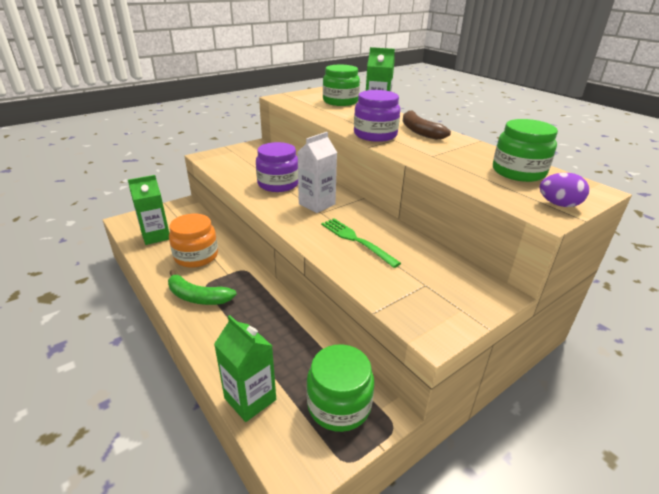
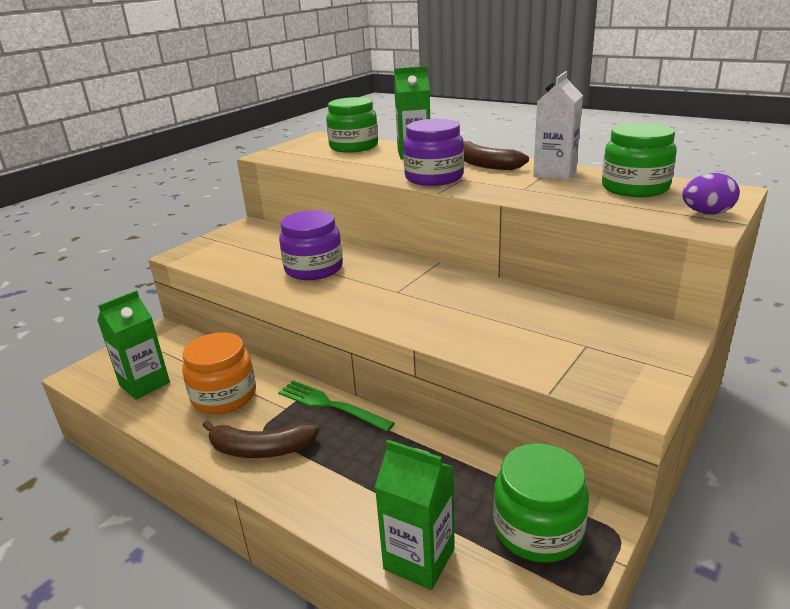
camera: 15 degrees left, 5 degrees down
green banana [168,270,236,305] -> brown banana [202,420,320,458]
white carton [297,132,337,213] -> white carton moved to [533,71,583,180]
green fork [321,218,401,268] -> green fork moved to [278,381,395,432]

